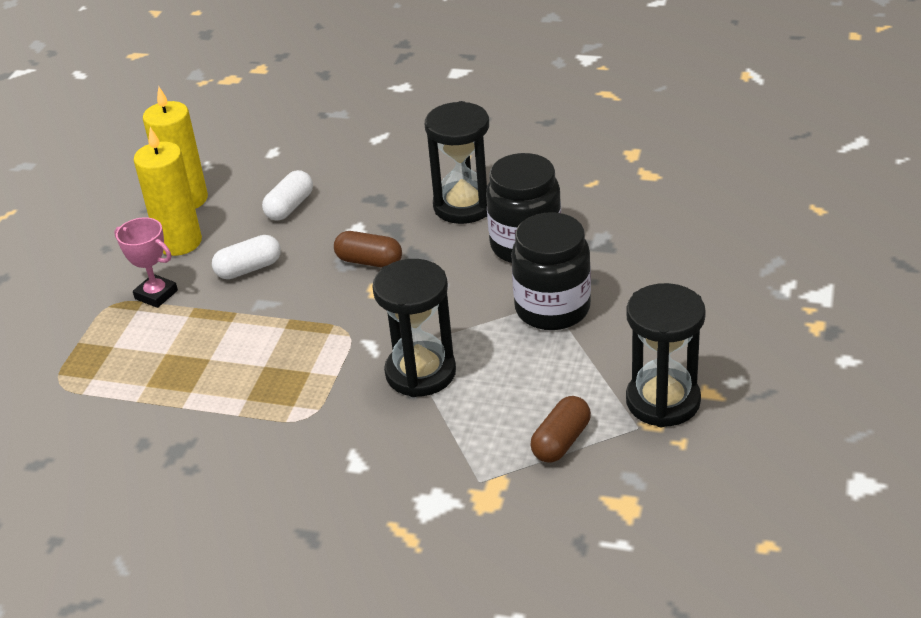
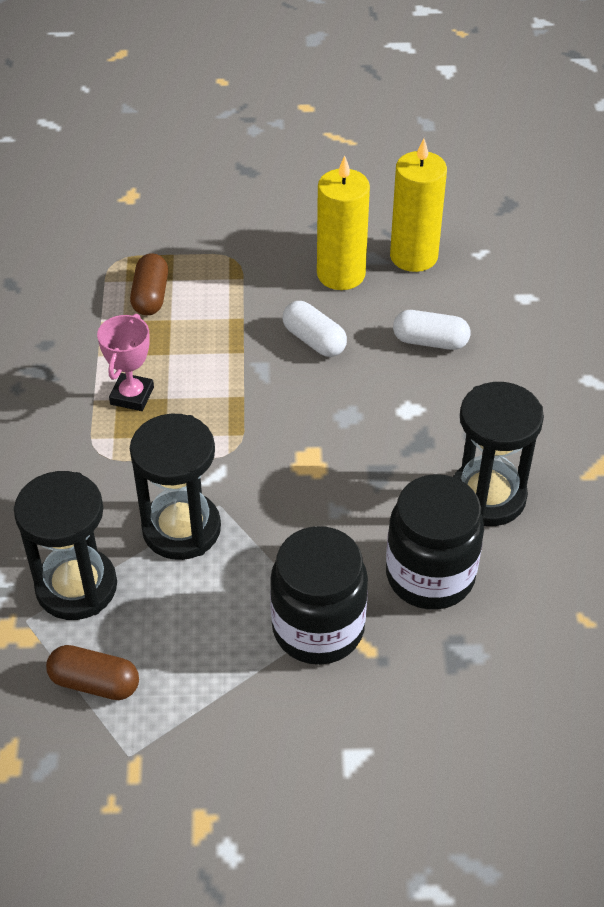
camera: 70 degrees right, 10 degrees up
pink trophy [114,217,178,308] -> pink trophy moved to [97,314,154,411]
brown capsule [334,231,402,268] -> brown capsule moved to [130,253,168,316]
black hourglass [626,283,706,427] -> black hourglass moved to [14,471,117,620]

